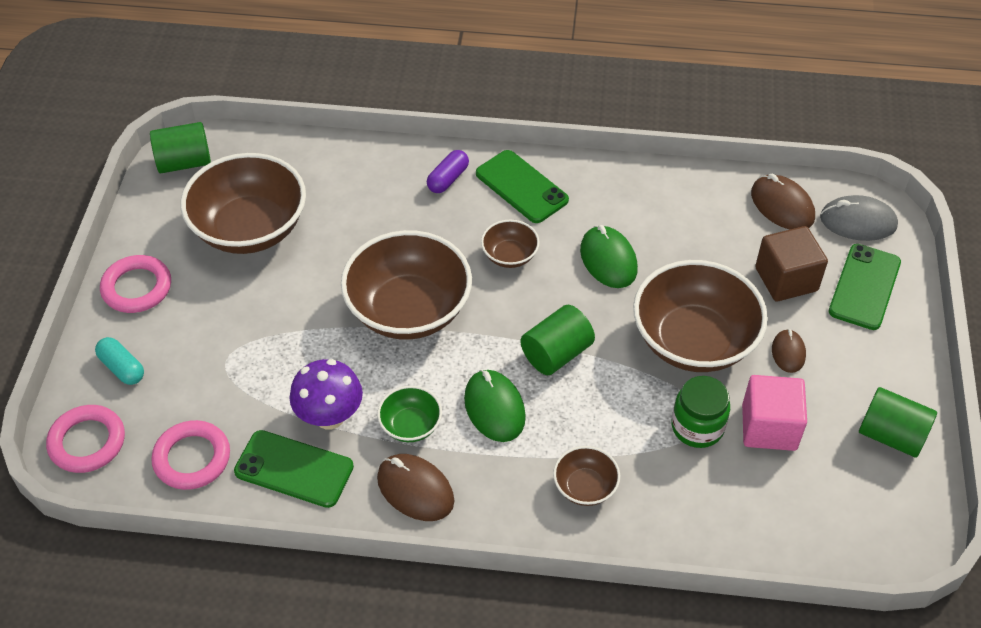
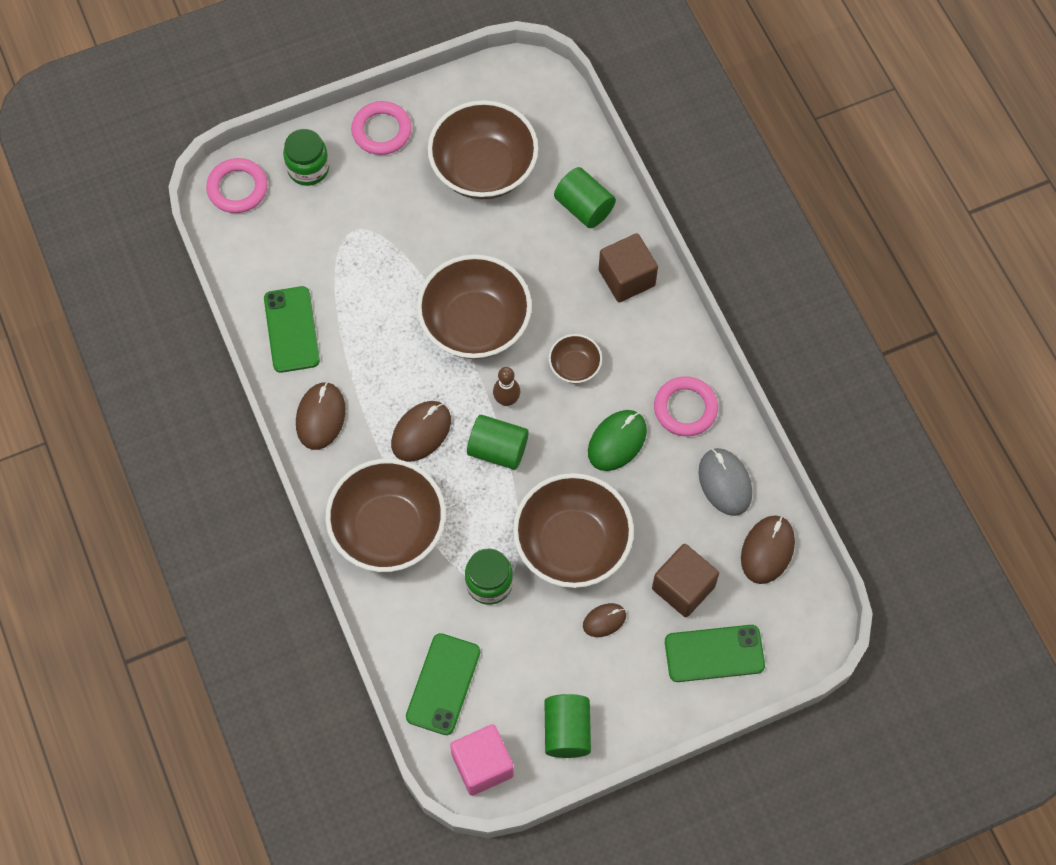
camera: 60 degrees right, 15 degrees up
turquoise capsule [95,337,144,385] -> green jar [283,129,329,186]
green cylinder [150,122,211,173] -> green cylinder moved to [554,167,616,228]
pink ring [151,420,230,490] -> pink ring moved to [654,376,718,436]
purple mushroom [289,359,363,429] -> none
green bowl [377,386,442,442] -> none
purple capsule [427,150,469,193] -> brown cube [599,233,658,302]
green mouse [464,370,526,442] -> brown mouse [391,401,451,462]
green phone [476,150,569,223] -> green phone moved to [406,633,480,735]
brown bowl [553,446,620,506] -> brown bowl [325,459,446,572], size x2.13
pink cube [742,375,807,451] -> pink cube moved to [450,724,514,796]
grey mouse [820,195,898,241] -> grey mouse moved to [698,448,752,516]
none -> brown bowling pin [493,367,520,406]

